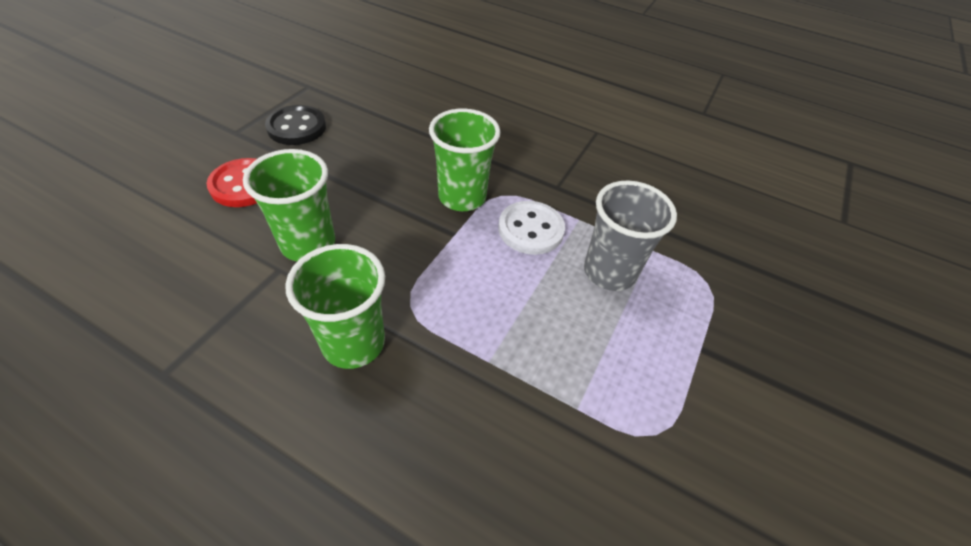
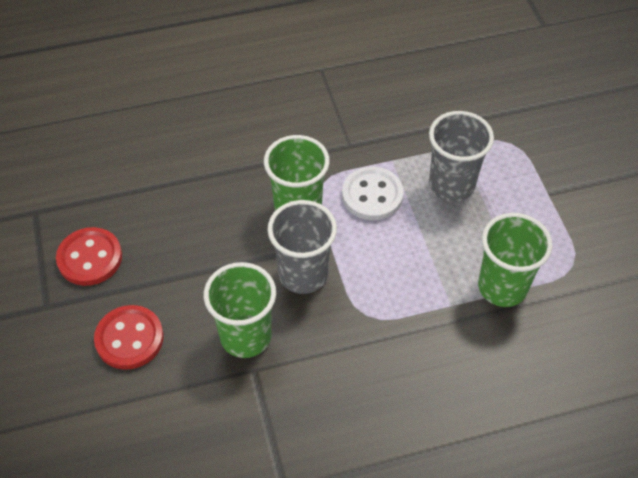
camera: 40 degrees left, 5 degrees up
black button [265,105,326,145] -> red button [56,227,122,286]
green cup [285,244,385,369] -> green cup moved to [478,213,553,307]
none -> grey cup [267,200,337,294]

